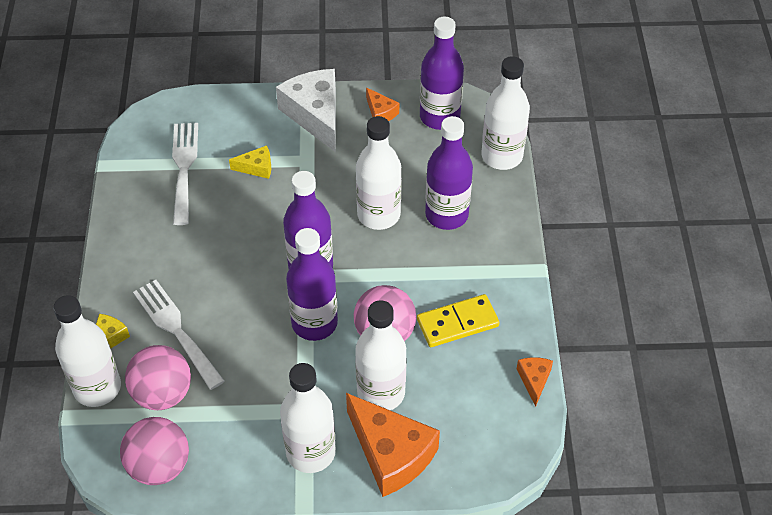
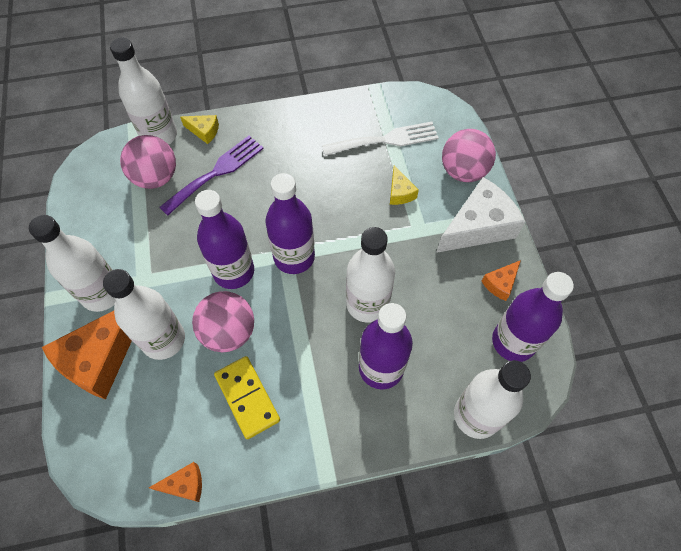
camera: 80 degrees right, 10 degrees up
pink ball [120,417,189,485] -> pink ball moved to [442,129,496,182]
white fork [133,280,224,390] -> purple fork [159,136,264,216]

